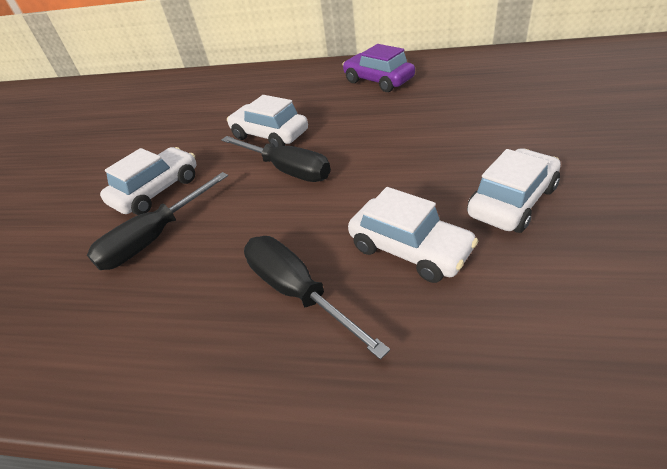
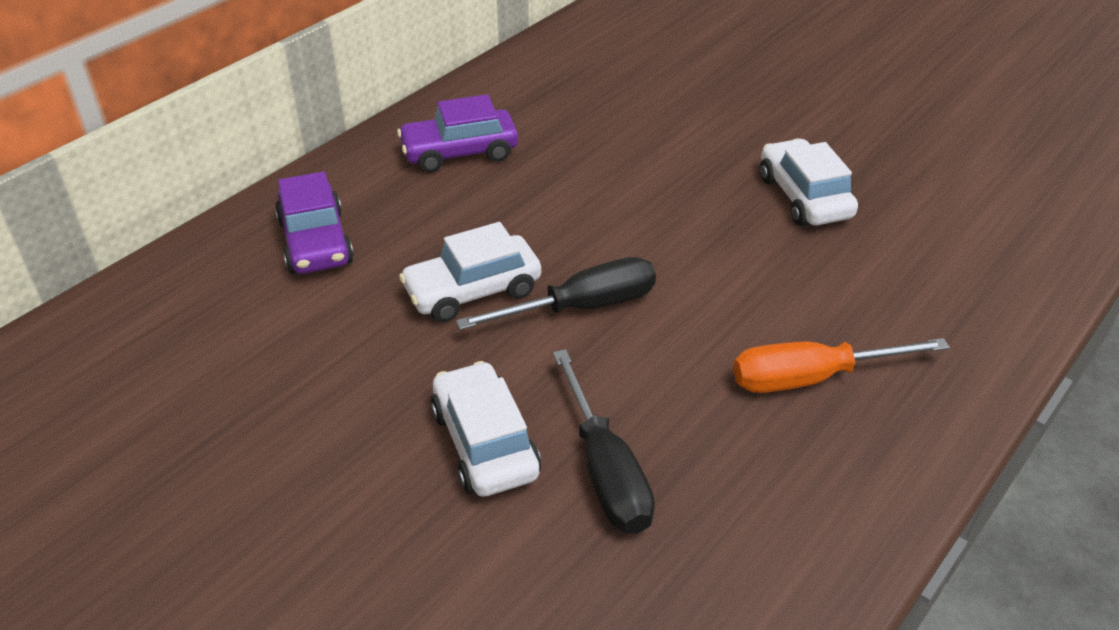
camera: 65 degrees left, 0 degrees up
black screwdriver [244,236,390,360] -> orange screwdriver [733,338,950,393]
white car [348,187,478,283] -> none
none -> purple car [275,172,354,274]

